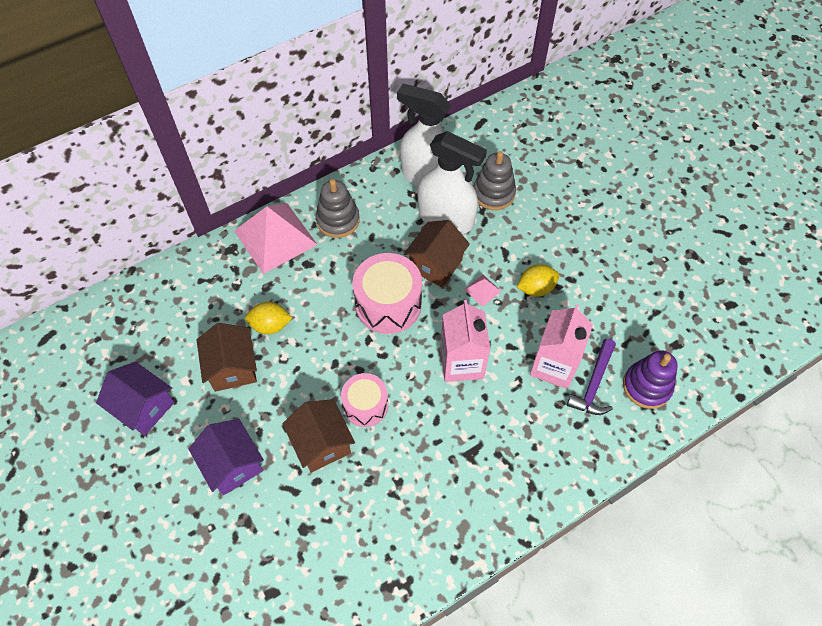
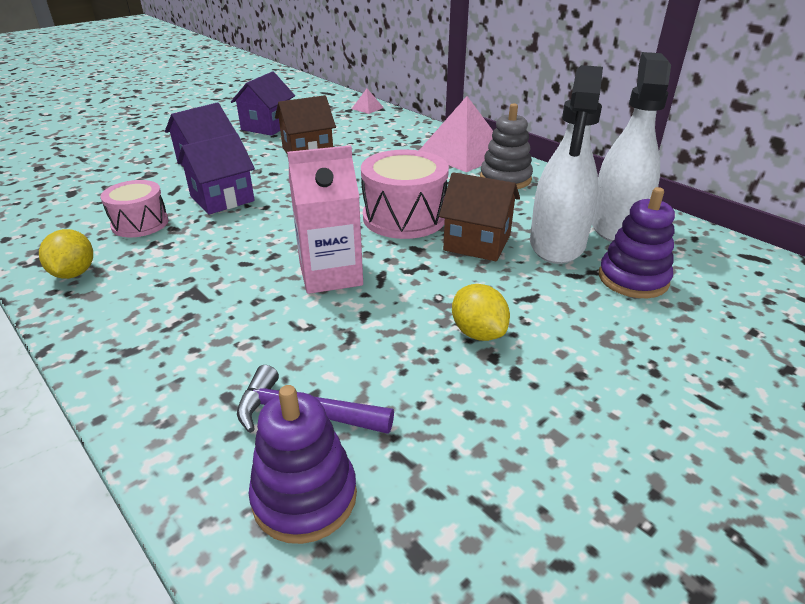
camera: 80 degrees right, 25 degrees down
yellow lemon [245,302,292,335] -> yellow lemon moved to [39,229,93,279]
brown house [283,399,355,473] -> purple house [177,133,255,215]
pink drum [341,373,388,427] -> pink drum moved to [101,180,168,237]
pink pyramid [464,275,501,307] -> pink pyramid moved to [352,89,384,114]
grey stacking toy [474,151,516,210] -> purple stacking toy [599,187,675,298]
pink carton [530,304,593,389] -> none

